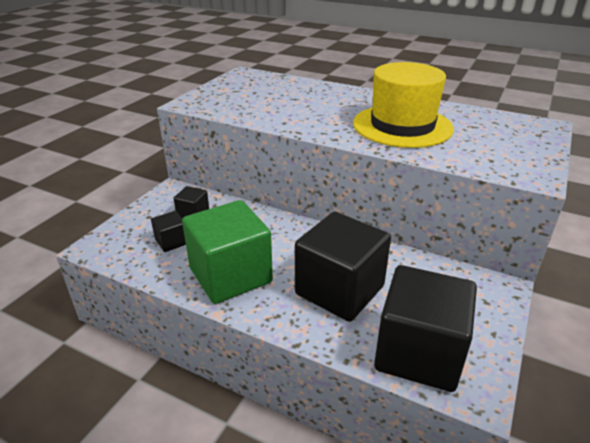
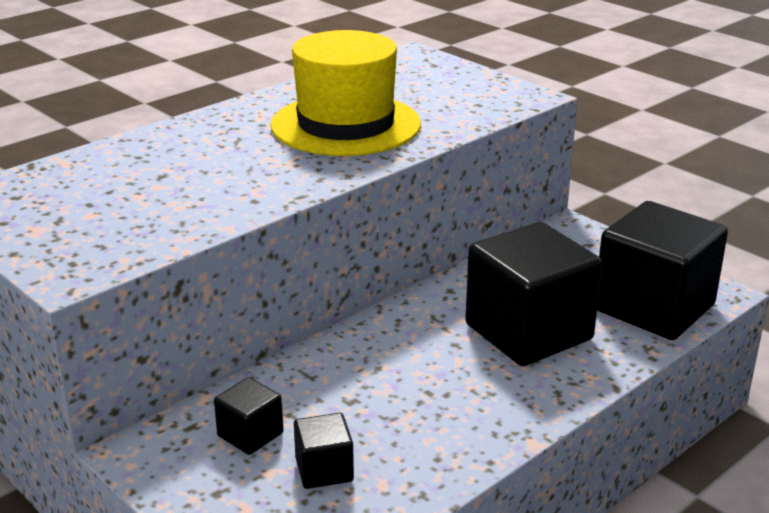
camera: 70 degrees left, 5 degrees down
green cube [182,200,273,304] -> none

